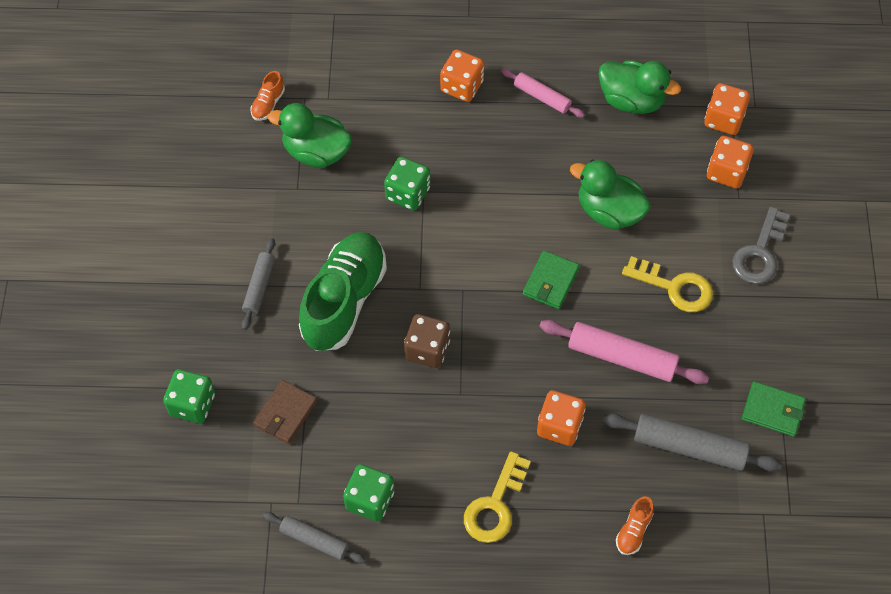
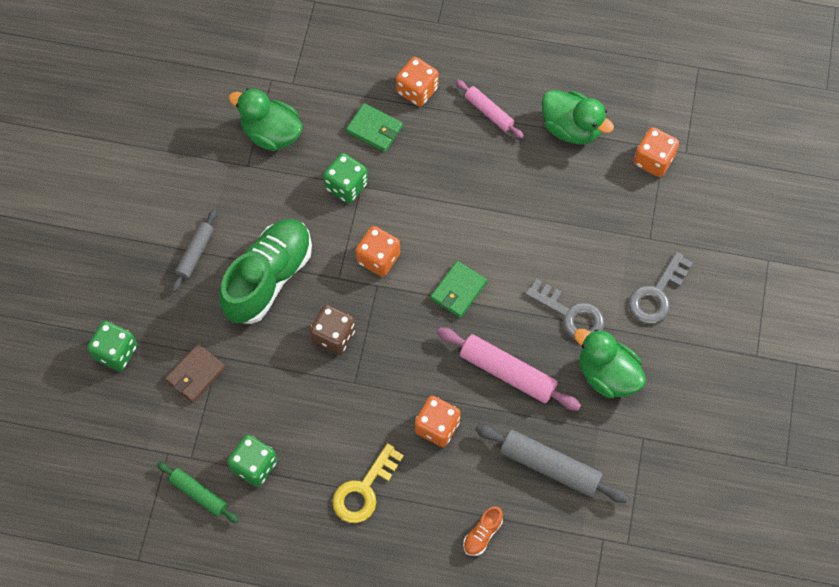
camera: 10 degrees right, 5 degrees up
orange shoe [251,71,285,121] -> none
grey rolling pin [263,512,366,564] -> green rolling pin [157,462,239,523]
green duck [570,159,651,230] -> green duck moved to [574,329,646,398]
yellow key [622,256,713,312] -> grey key [525,279,605,339]
orange dice [707,136,754,188] -> orange dice moved to [356,226,400,277]
green wallet [742,381,806,437] -> green wallet moved to [346,103,403,152]

